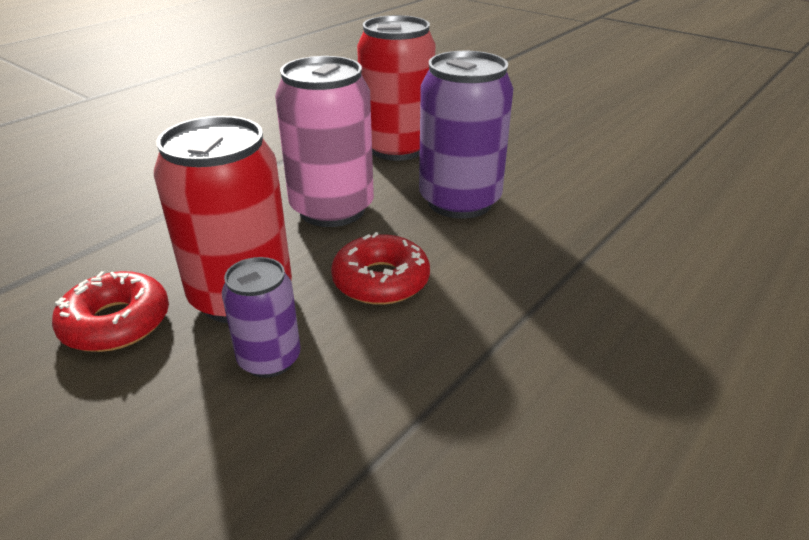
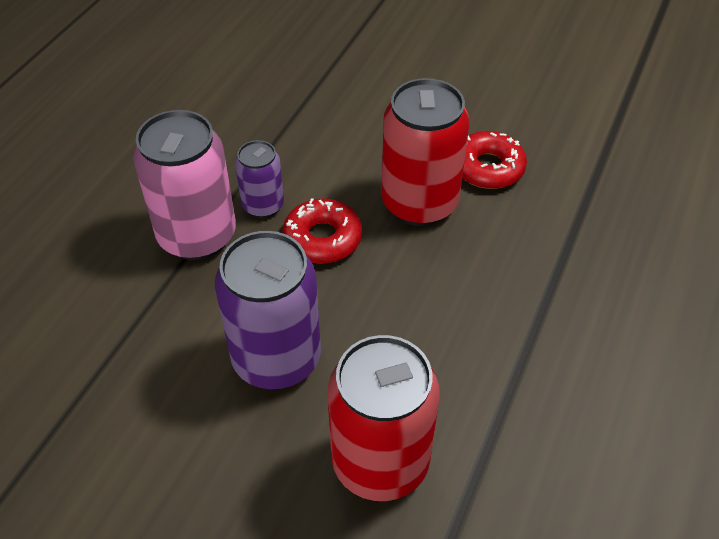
camera: 165 degrees right, 15 degrees up
purple can [222,257,300,378] -> purple can moved to [235,140,284,218]
pink can [275,56,374,227] -> pink can moved to [133,110,236,260]

